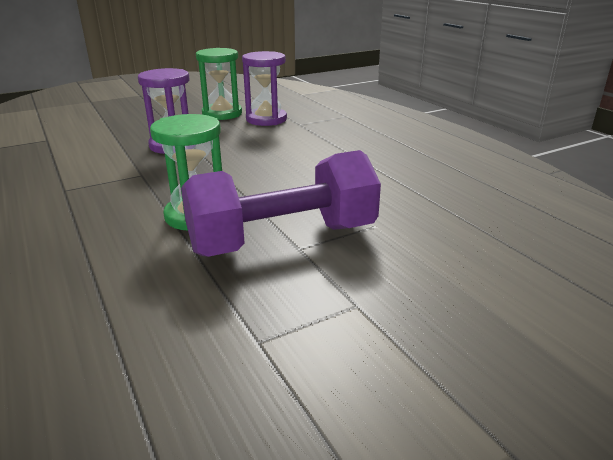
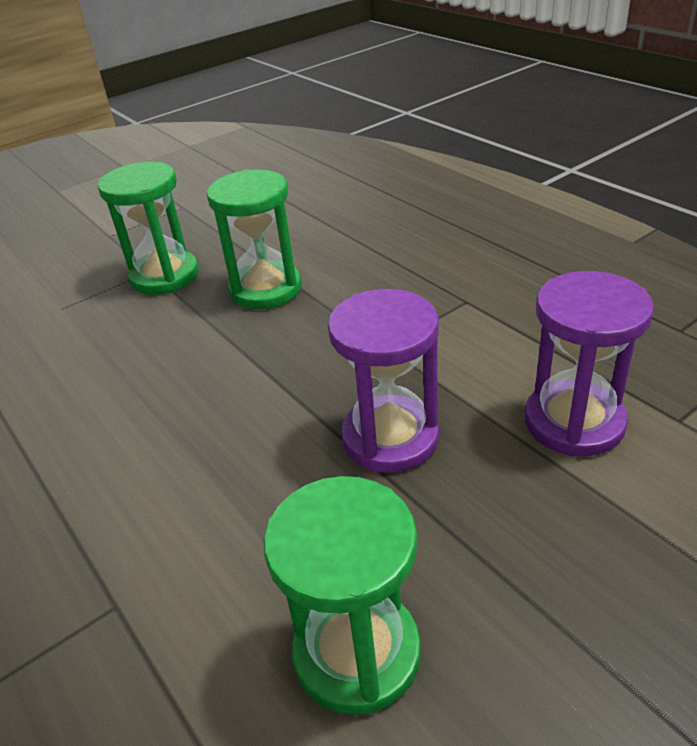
camera: 175 degrees right, 10 degrees up
purple dumbbell [181,150,381,257] -> green hourglass [98,162,199,295]
purple hourglass [242,51,287,126] -> purple hourglass moved to [525,271,654,457]

